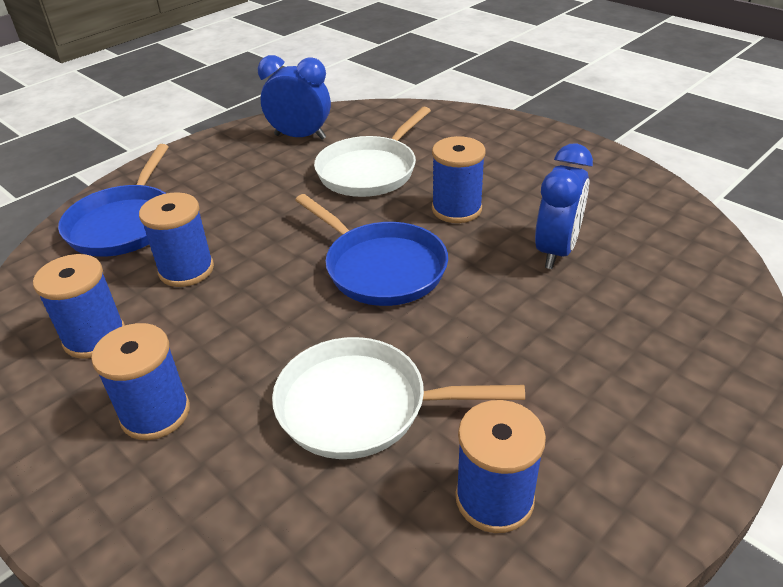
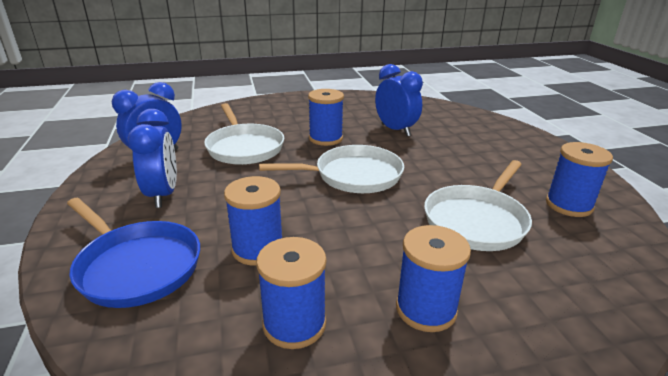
camera: 60 degrees left, 10 degrees down
blue pan [295,194,448,306] -> white pan [259,145,404,193]
none -> blue clock [128,109,177,208]

